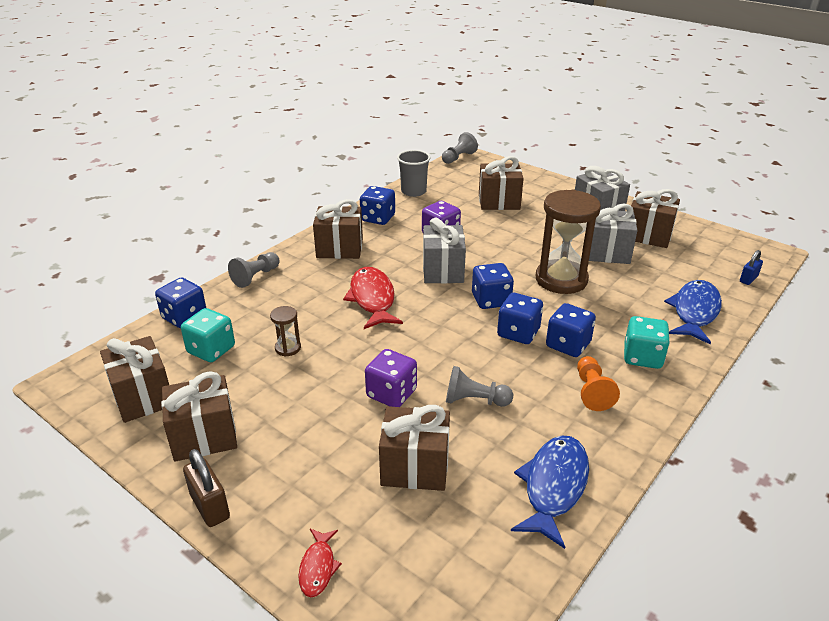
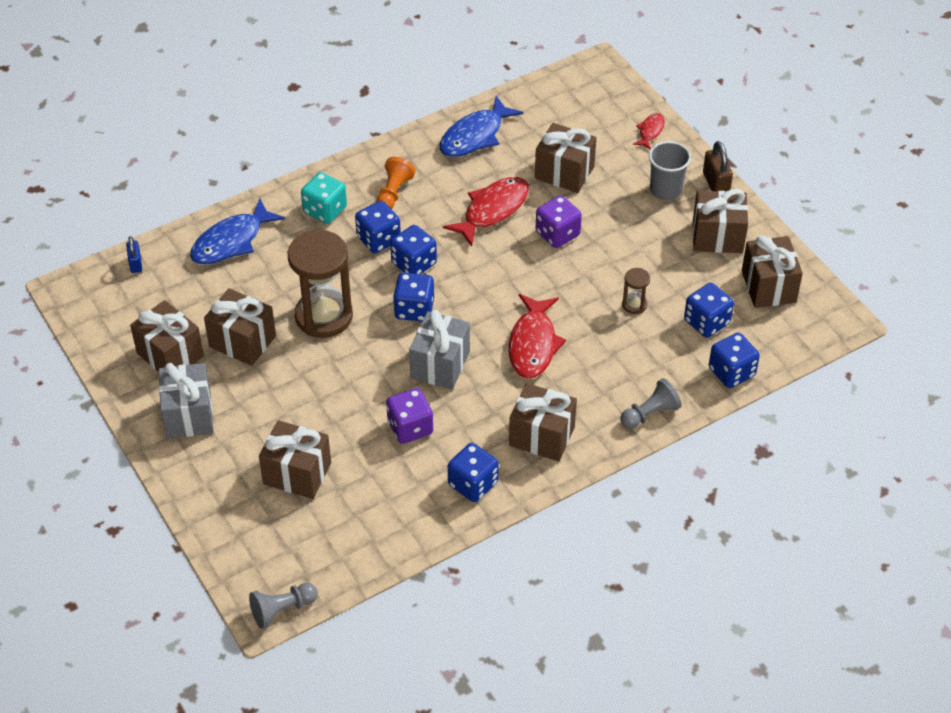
camera: 160 degrees left, 15 degrees up
turquoise dice [181,308,235,362] -> blue dice [684,283,734,338]
grey cup [397,150,430,197] -> grey cup moved to [649,141,691,200]
grey pawn [446,366,513,407] -> red fish [443,177,529,247]
grey gift [589,204,637,264] -> brown gift [204,288,276,366]
blue padlock [740,250,763,285] -> blue padlock turned 75 degrees counterclockwise [126,236,142,273]

